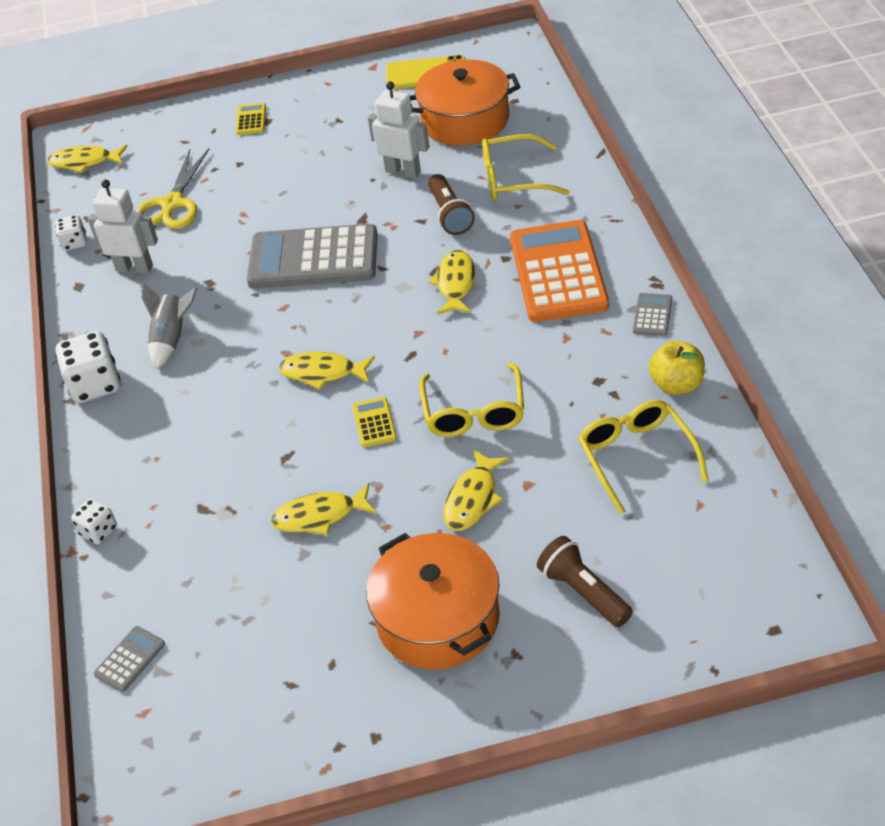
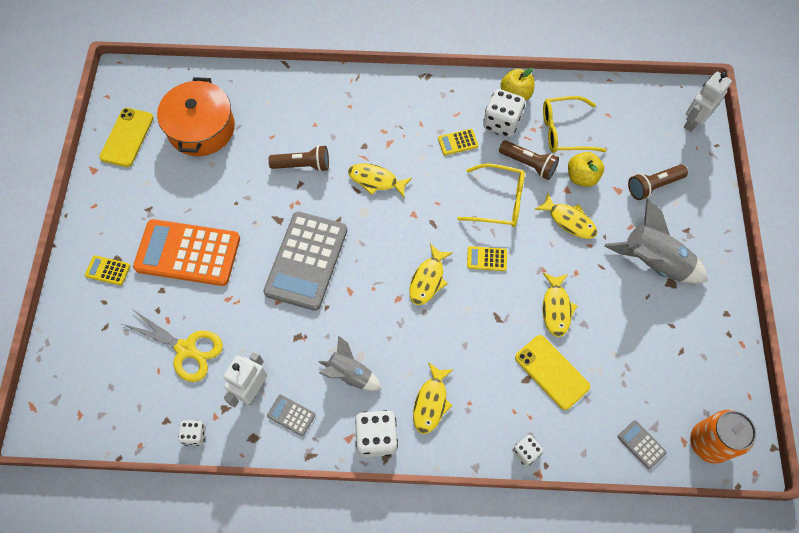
camera: 80 degrees left, 20 degrees up
yellow fish [47,145,128,173] -> yellow fish moved to [413,362,454,434]
orange pot [366,533,500,670] -> grey rocket [604,199,708,284]
white robot [368,81,429,178] -> white robot moved to [684,71,732,132]
yellow glasses [482,134,569,200] -> none
orange calculator [510,220,609,322] -> orange calculator moved to [133,219,240,286]
grey calculator [633,293,672,336] -> grey calculator moved to [267,395,316,436]
none -> yellow calculator [438,129,478,155]
none -> white dice [483,89,525,137]
none -> brown flashlight [499,140,559,180]
none -> yellow phone [515,335,590,410]
none -> yellow apple [568,152,604,187]
none -> orange can [690,410,756,464]

